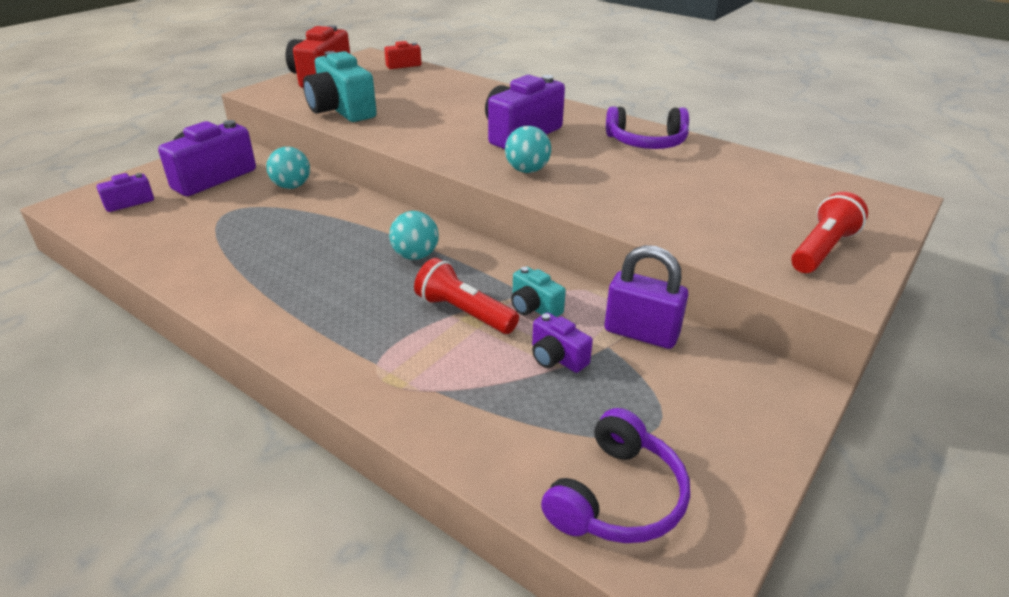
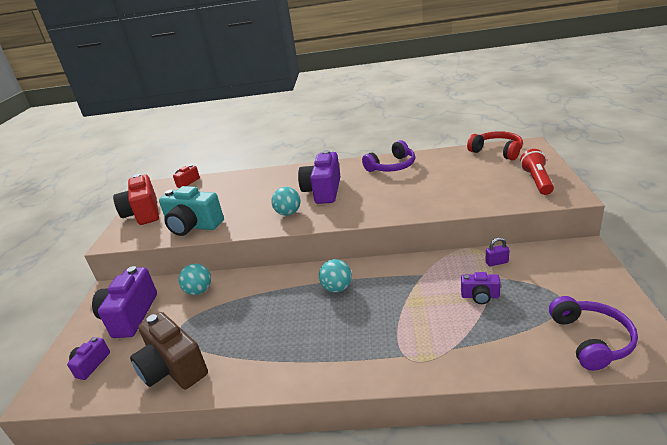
camera: 30 degrees left, 5 degrees down
red flashlight [414,258,519,334] -> none
turquoise ball [505,126,551,173] -> turquoise ball moved to [271,187,300,216]
turquoise camera [511,266,566,317] -> none
purple padlock [604,245,688,349] -> purple padlock [485,237,510,267], size x0.51
none -> brown camera [130,312,208,389]
none -> red headphones [467,131,523,160]

